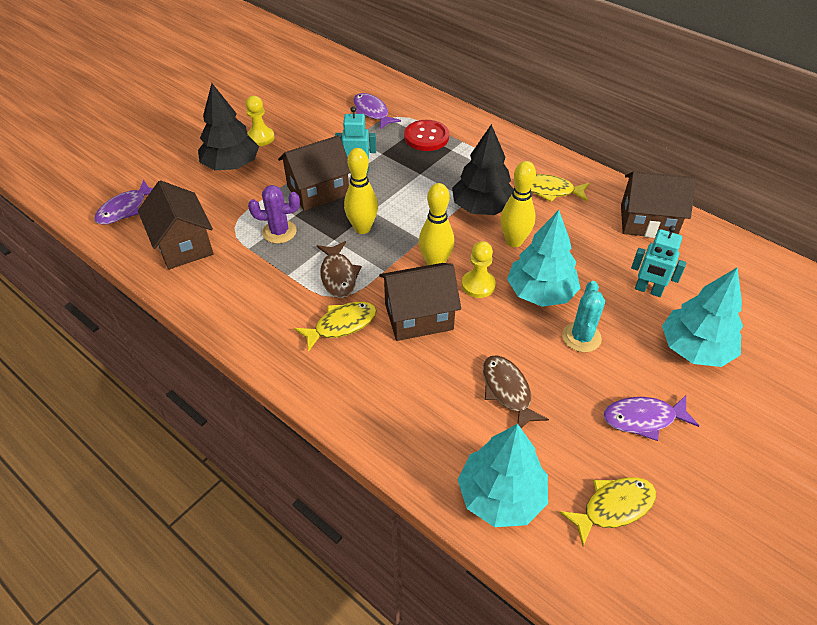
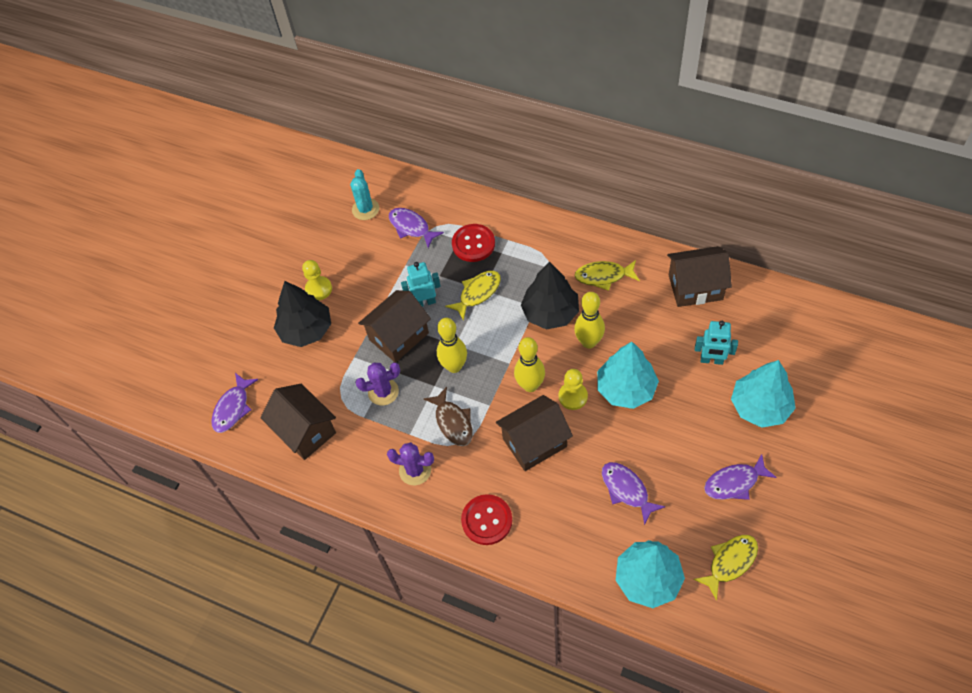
camera: 10 degrees left, 10 degrees up
yellow fish [294,302,377,352] -> yellow fish moved to [445,271,501,321]
brown fish [483,355,549,428] -> purple fish [602,462,665,525]
turquoise cactus [562,281,605,352] -> turquoise cactus moved to [350,169,379,220]
none -> purple cactus [387,442,434,485]
none -> red button [461,494,512,545]

